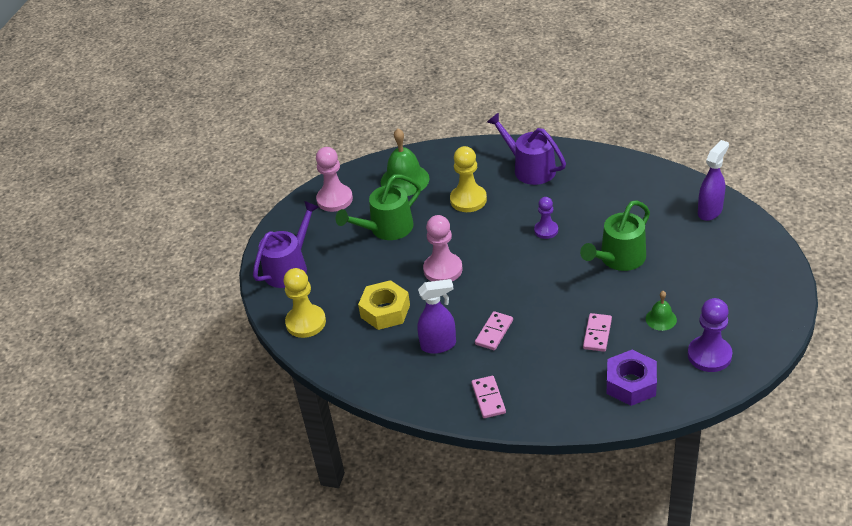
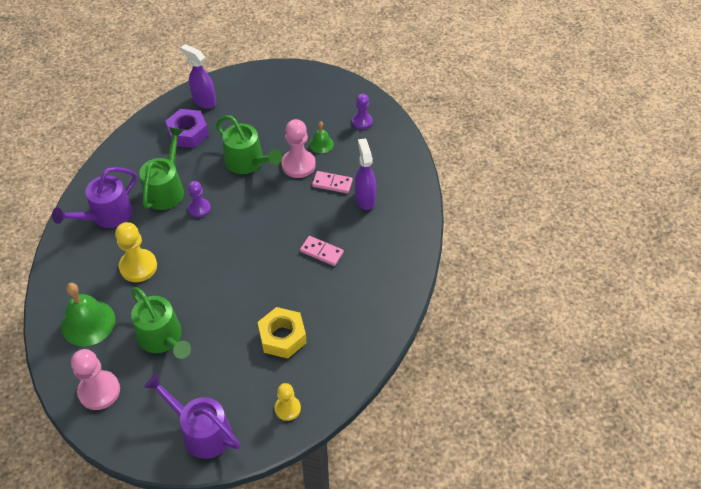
camera: 95 degrees left, 10 degrees up
yellow pawn [284,268,326,338] -> yellow pawn [275,383,301,421], size x0.63
purple spray bottle [417,279,456,354] -> purple spray bottle moved to [355,138,376,210]
pink pawn [423,215,463,282] -> pink pawn moved to [281,119,316,178]
pink domino [471,376,506,418] -> none
purple nut [607,350,657,406] -> purple nut moved to [165,109,209,148]
purple pawn [688,298,732,372] -> purple pawn [352,94,373,129], size x0.63
none -> green watering can [139,127,184,210]

